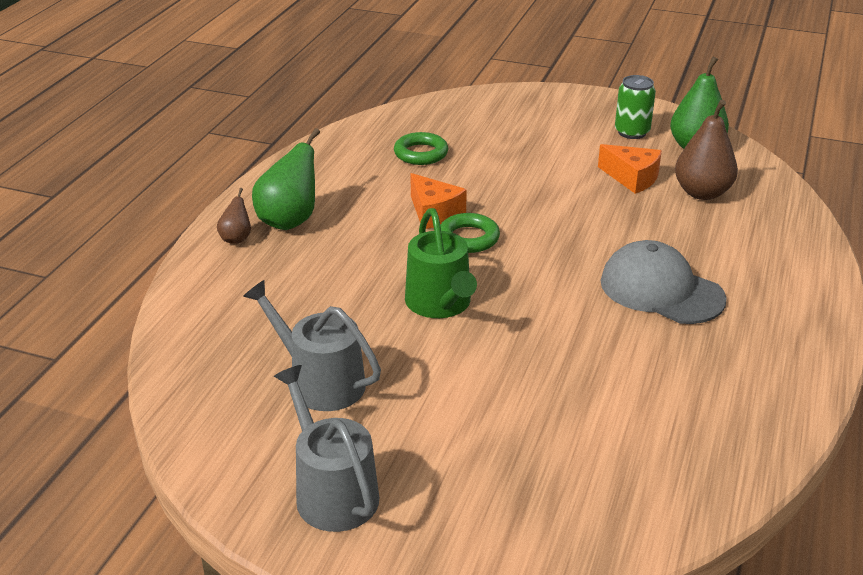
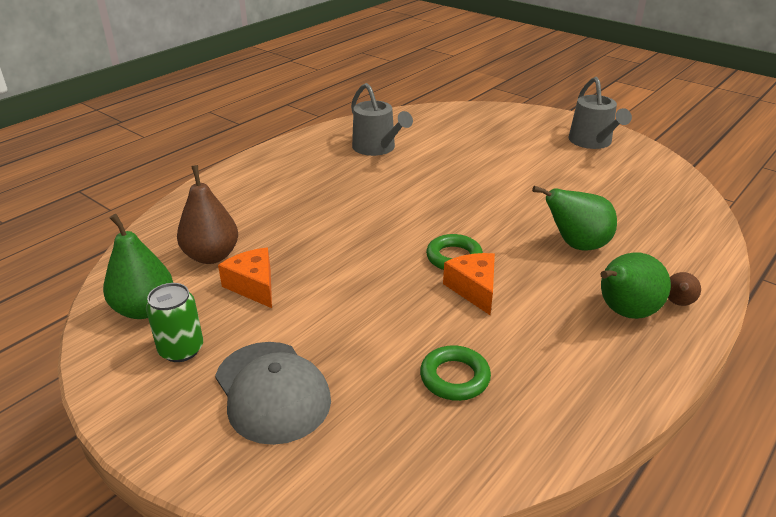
camera: 160 degrees left, 0 degrees up
grey watering can [243,280,381,411] -> grey watering can moved to [351,83,413,156]
green watering can [405,208,477,318] -> none
grey cap [601,240,727,324] -> grey cap moved to [215,342,331,445]
none -> green pear [532,185,617,251]

